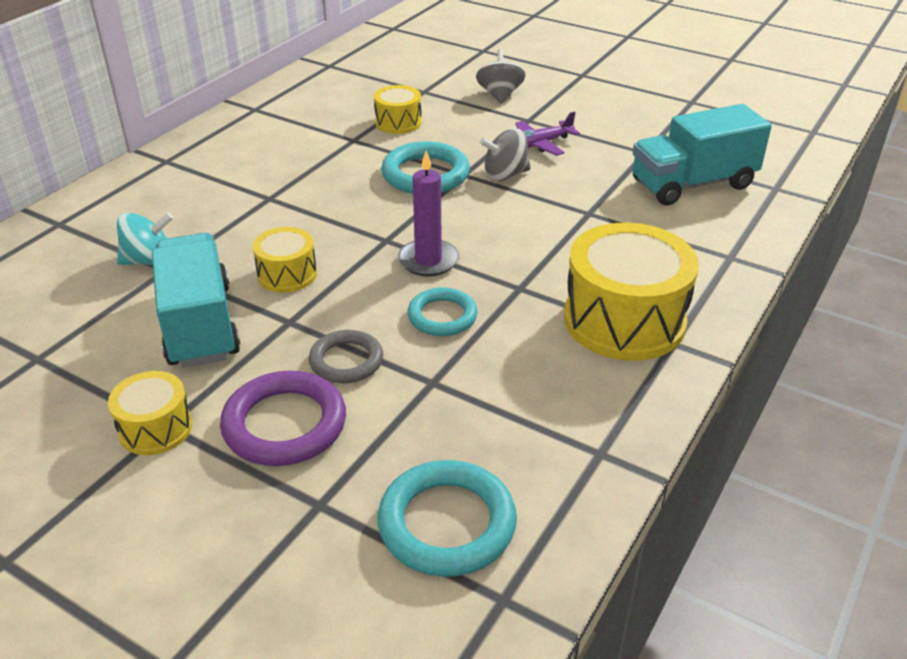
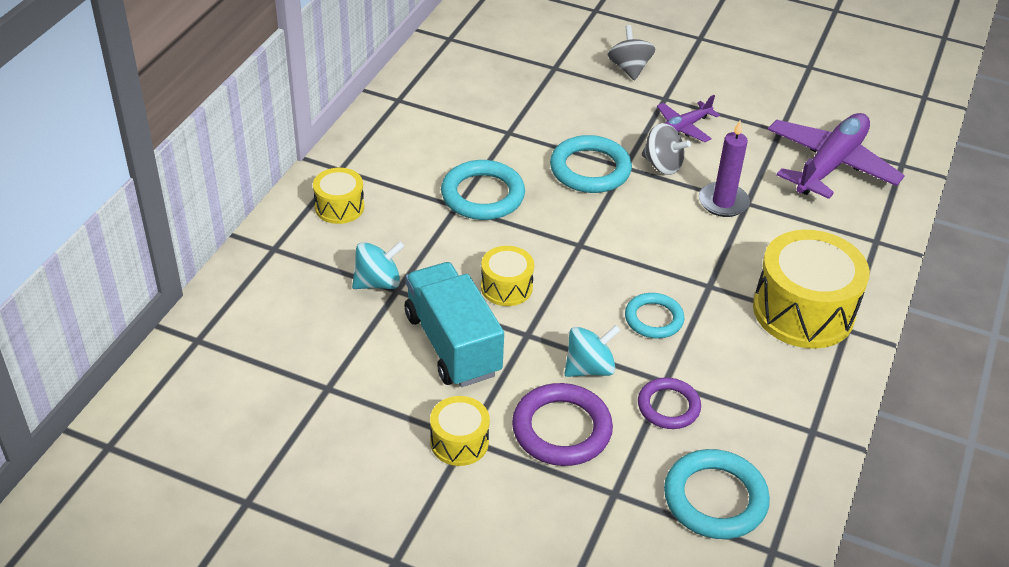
camera: 10 degrees left, 5 degrees up
grey ring [309,330,383,383] -> turquoise spinning top [565,325,621,377]
yellow drum [374,85,422,134] -> yellow drum moved to [313,168,364,224]
purple candle [398,151,459,276] -> purple candle moved to [699,121,750,217]
grey spinning top [479,128,531,181] -> grey spinning top turned 120 degrees counterclockwise [642,123,691,175]
turquoise truck [633,104,772,205] -> purple plane [768,113,905,199]
none -> turquoise ring [441,160,525,220]
none -> purple ring [638,378,701,429]

